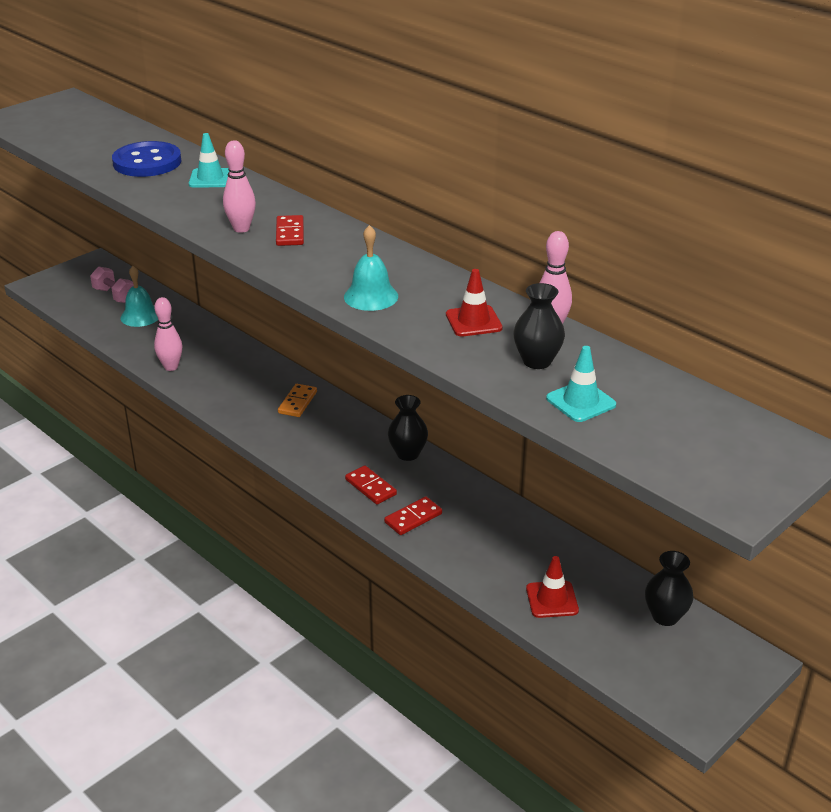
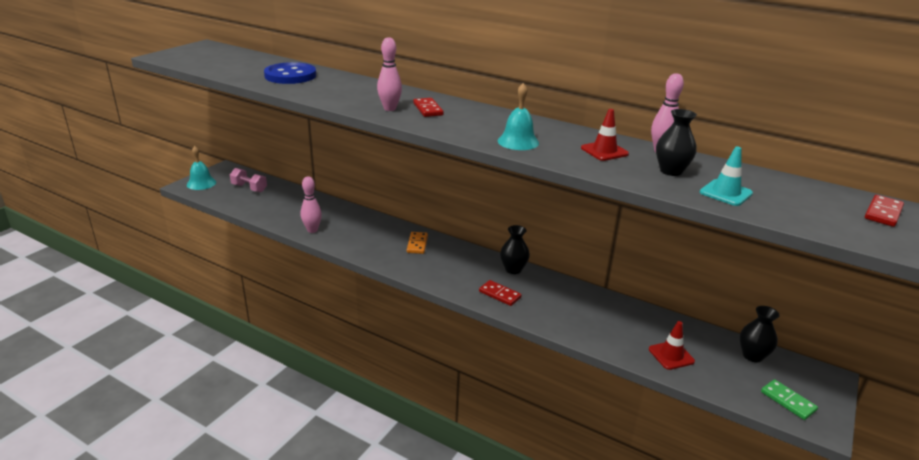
camera: 15 degrees left, 5 degrees down
turquoise bell [120,266,158,327] -> turquoise bell moved to [187,146,216,190]
turquoise traffic cone [189,133,229,188] -> none
red domino [384,497,442,535] -> red domino moved to [865,195,904,227]
none -> green domino [761,379,818,420]

